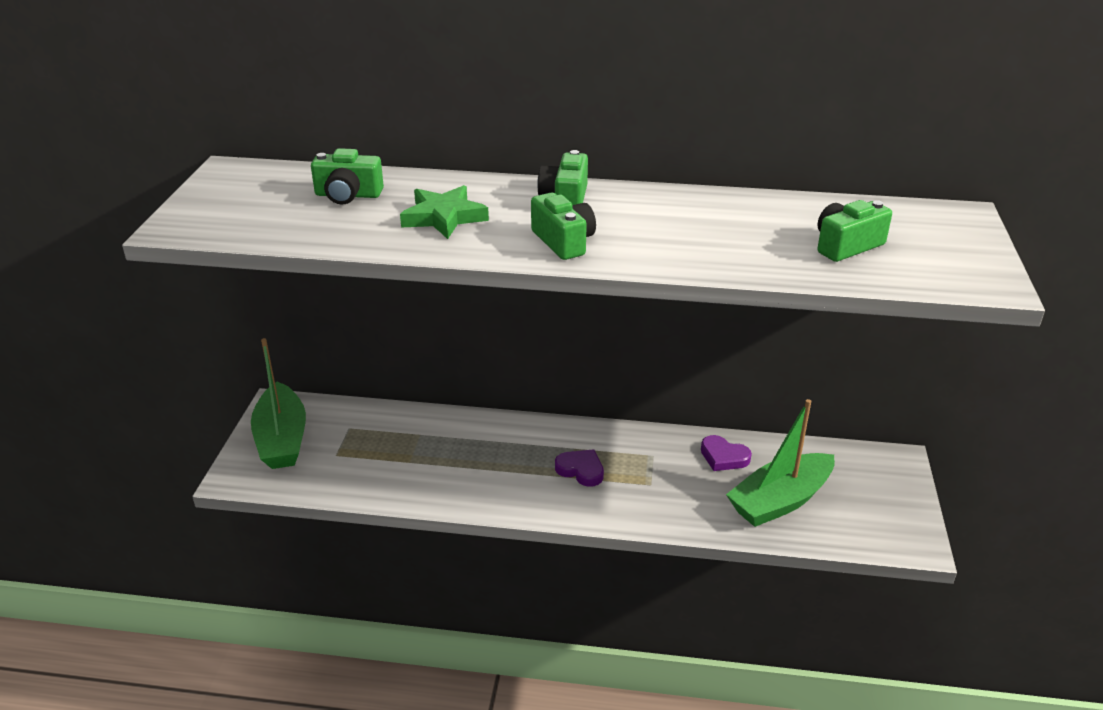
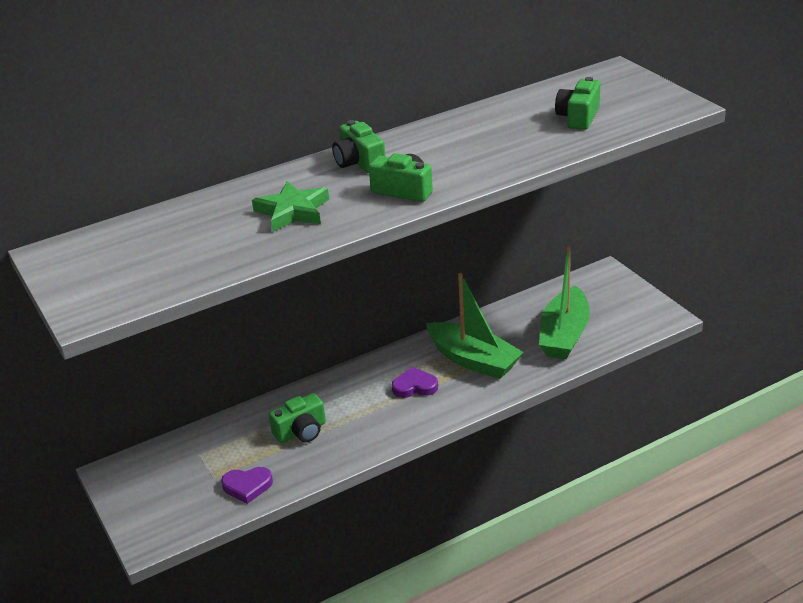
camera: 35 degrees left, 0 degrees up
green boat [251,338,306,469] -> green boat moved to [426,273,524,379]
green camera [311,148,384,205] -> green camera moved to [269,393,326,443]
purple heart [701,435,752,471] -> purple heart moved to [221,467,273,504]

